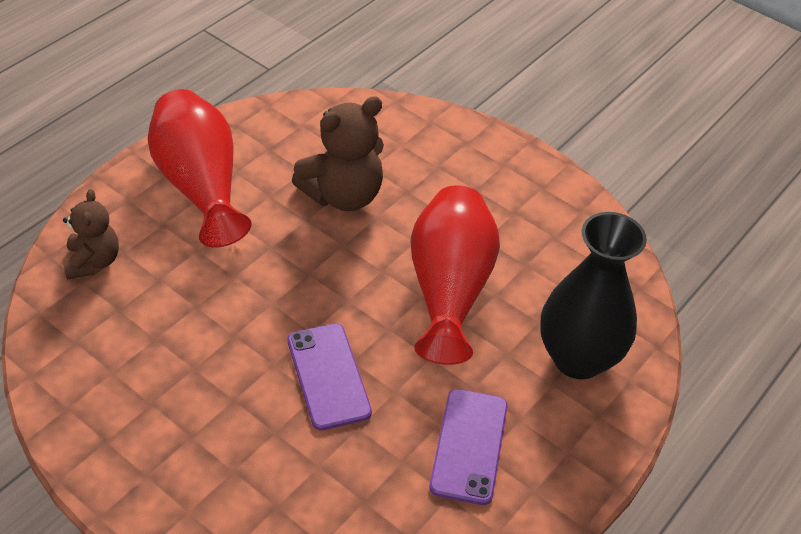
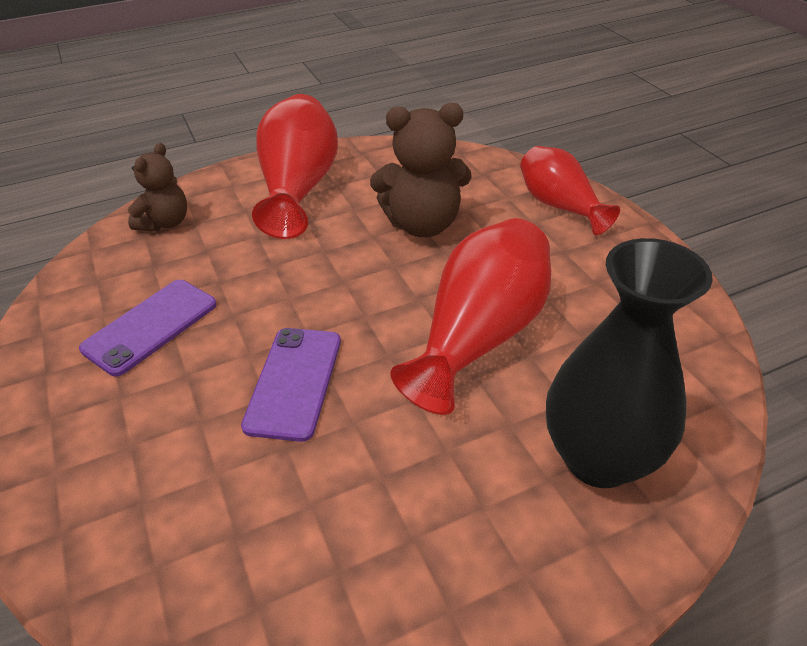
camera: 30 degrees right, 5 degrees down
purple phone [429,389,508,505] -> purple phone moved to [79,280,217,377]
none -> red vase [520,146,620,235]

